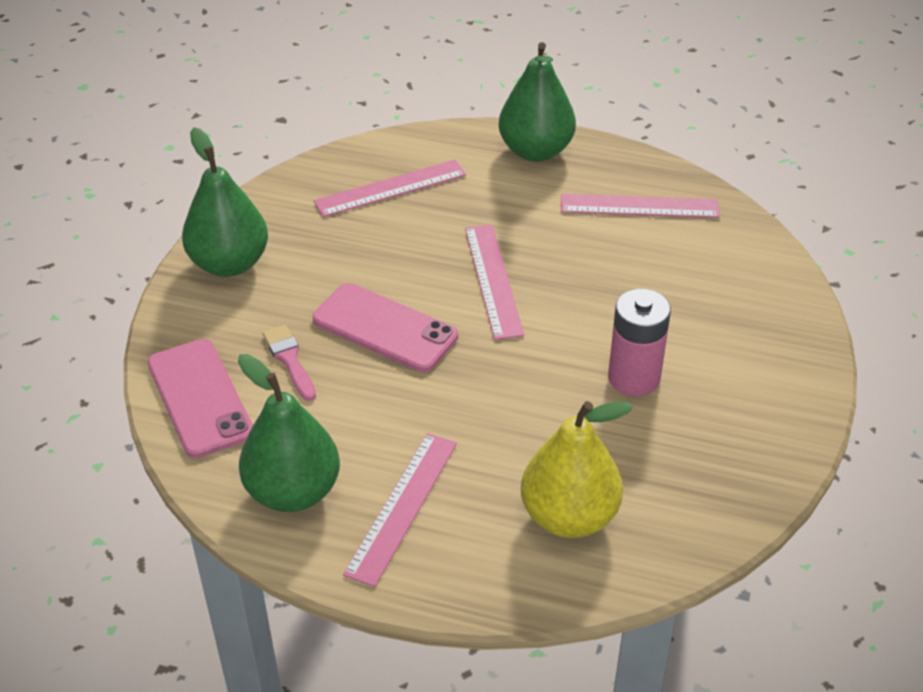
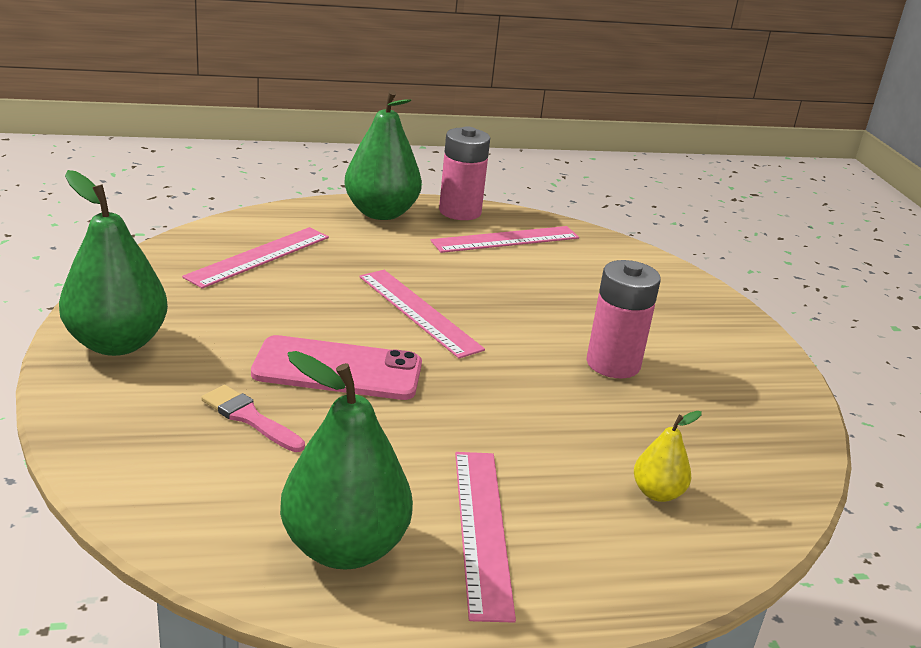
camera: 30 degrees left, 15 degrees down
pink phone [147,339,253,458] -> none
yellow pear [521,401,633,538] -> yellow pear [634,411,702,502], size x0.49
none -> pink battery [439,126,490,220]

